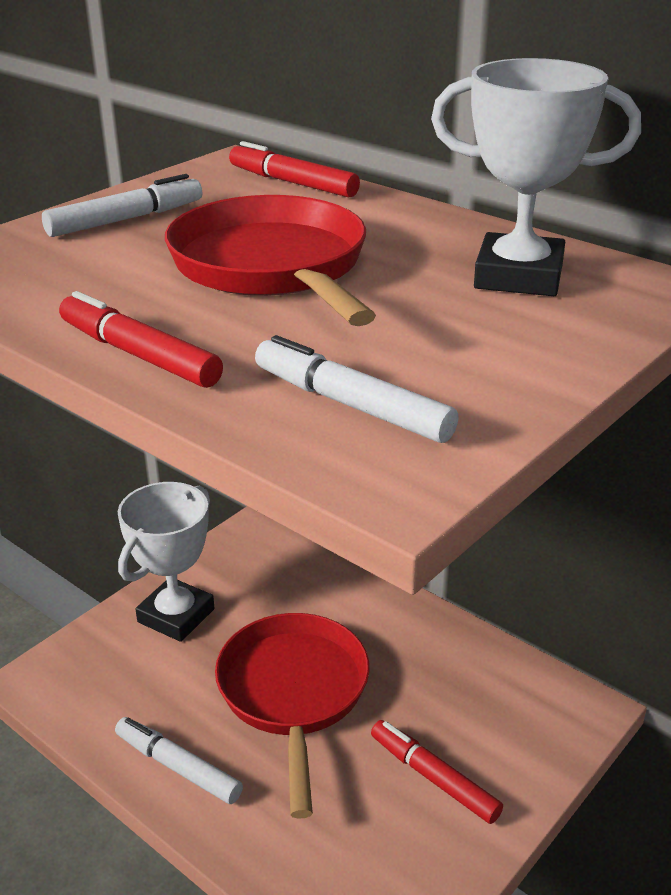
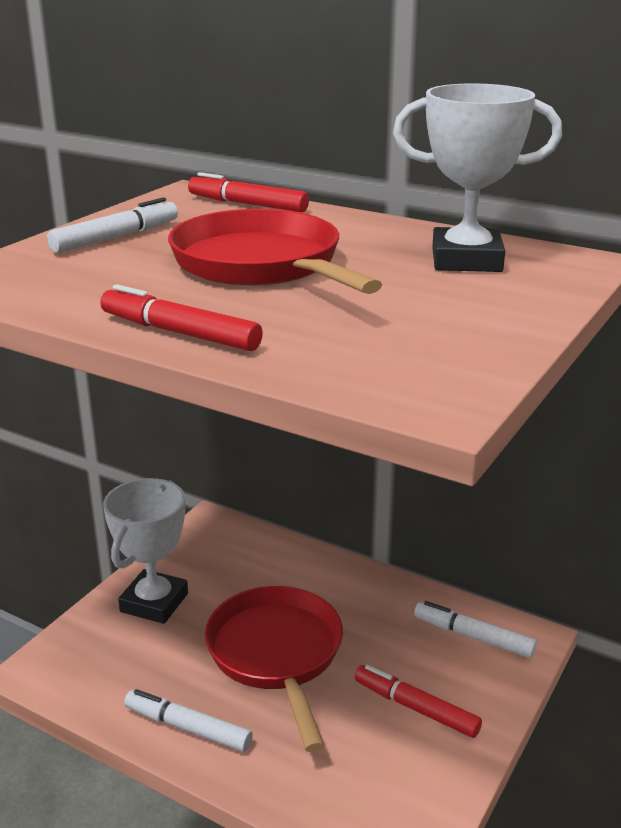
camera: 10 degrees left, 5 degrees down
white marker [255,335,459,443] -> white marker moved to [414,601,537,658]

